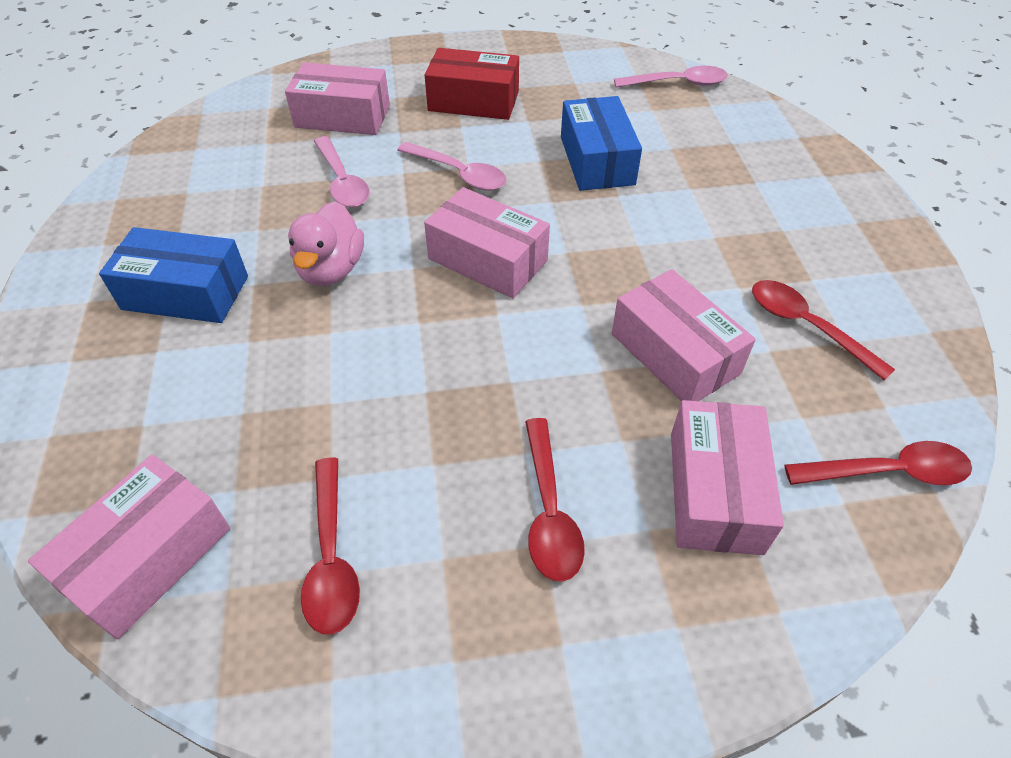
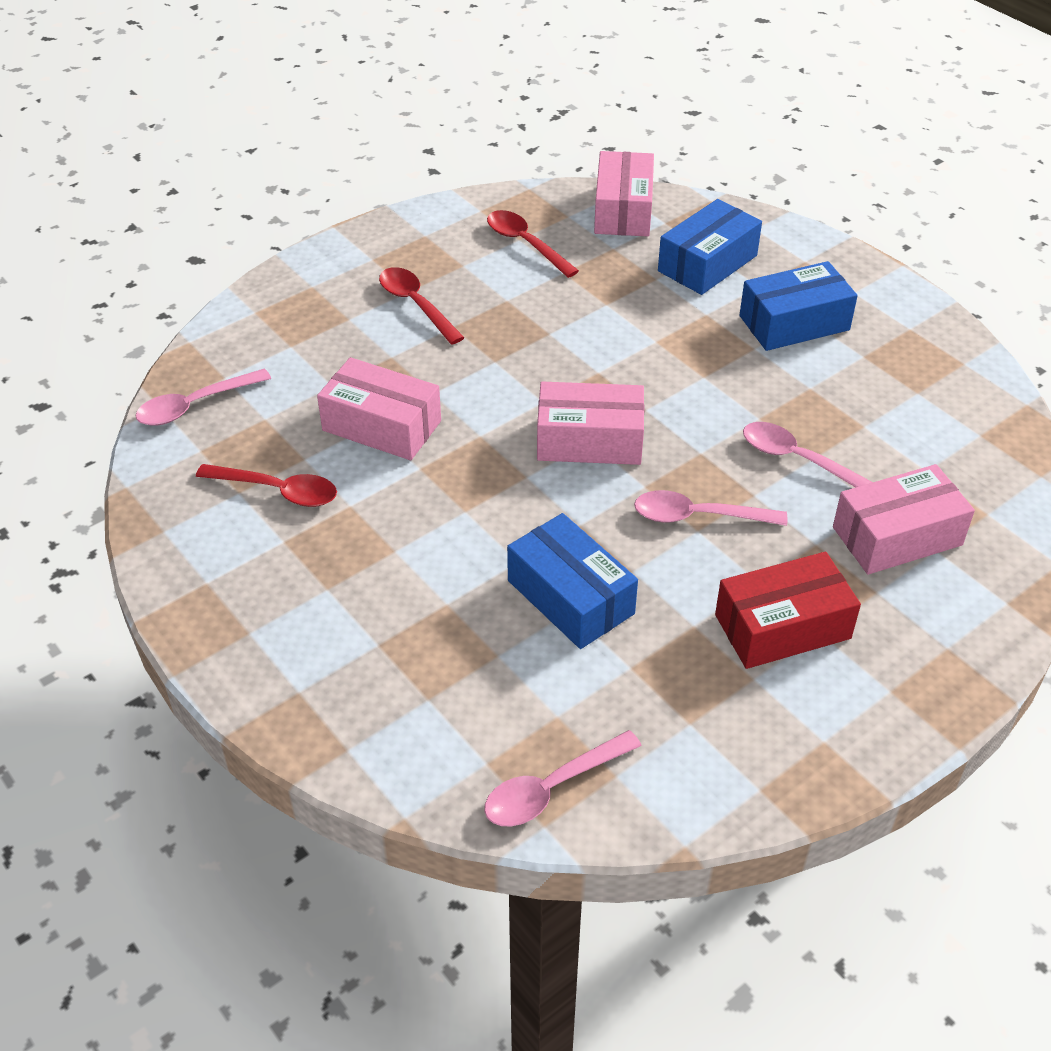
camera: 150 degrees right, 5 degrees down
pink duck [288,201,364,286] -> none
pink box [671,400,784,555] -> none
red spoon [784,441,972,485] -> pink spoon [135,369,271,426]
none -> blue box [658,199,762,295]

